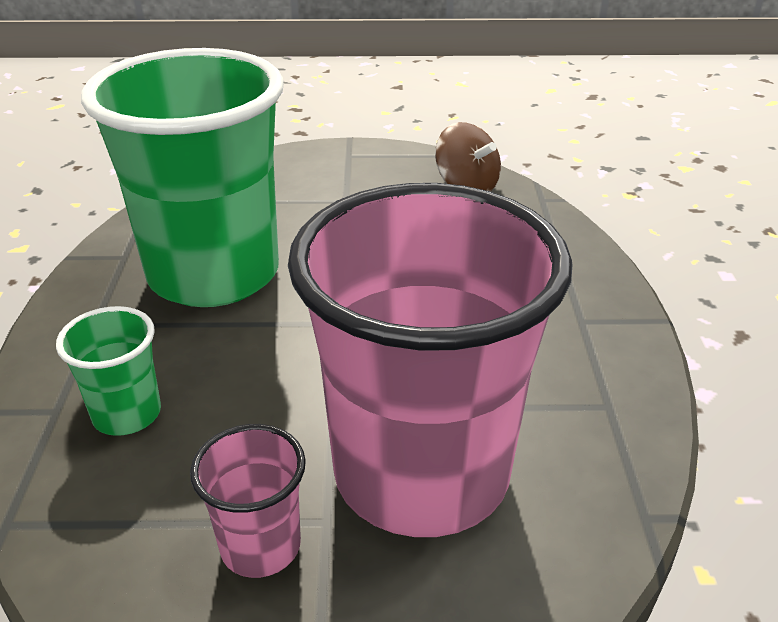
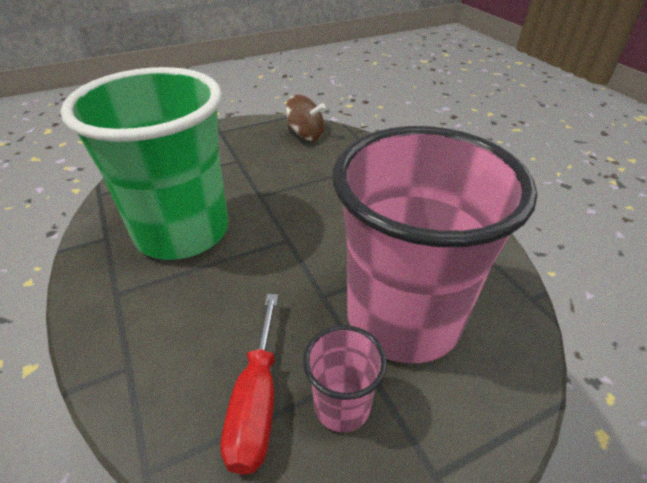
camera: 25 degrees left, 5 degrees up
green cup [56,306,161,436] -> none
none -> red screwdriver [221,294,278,475]

